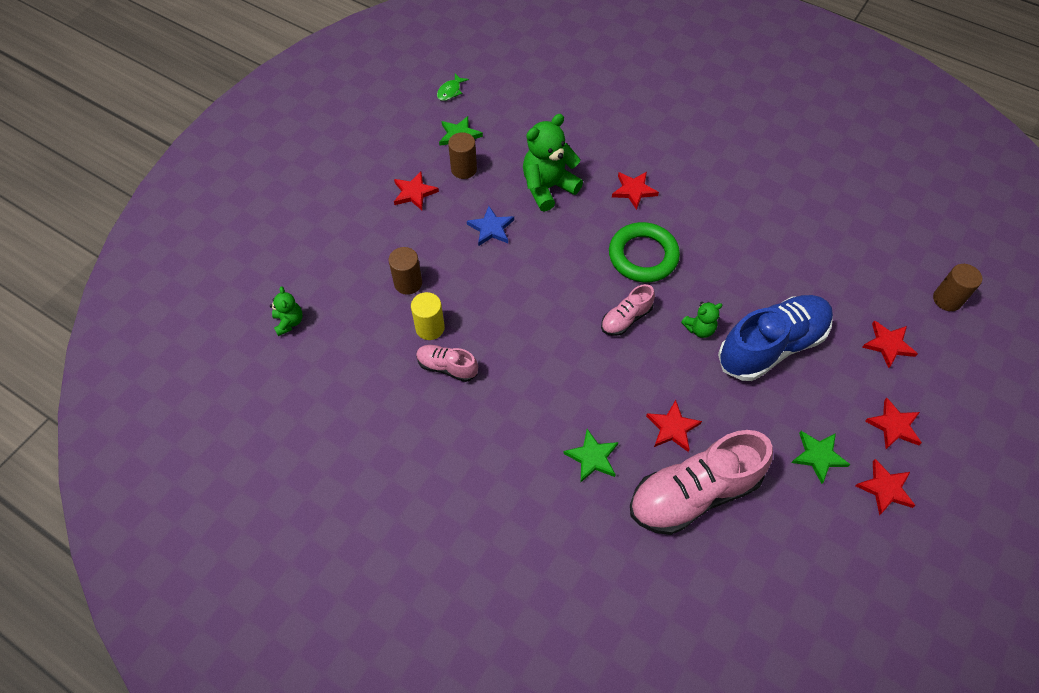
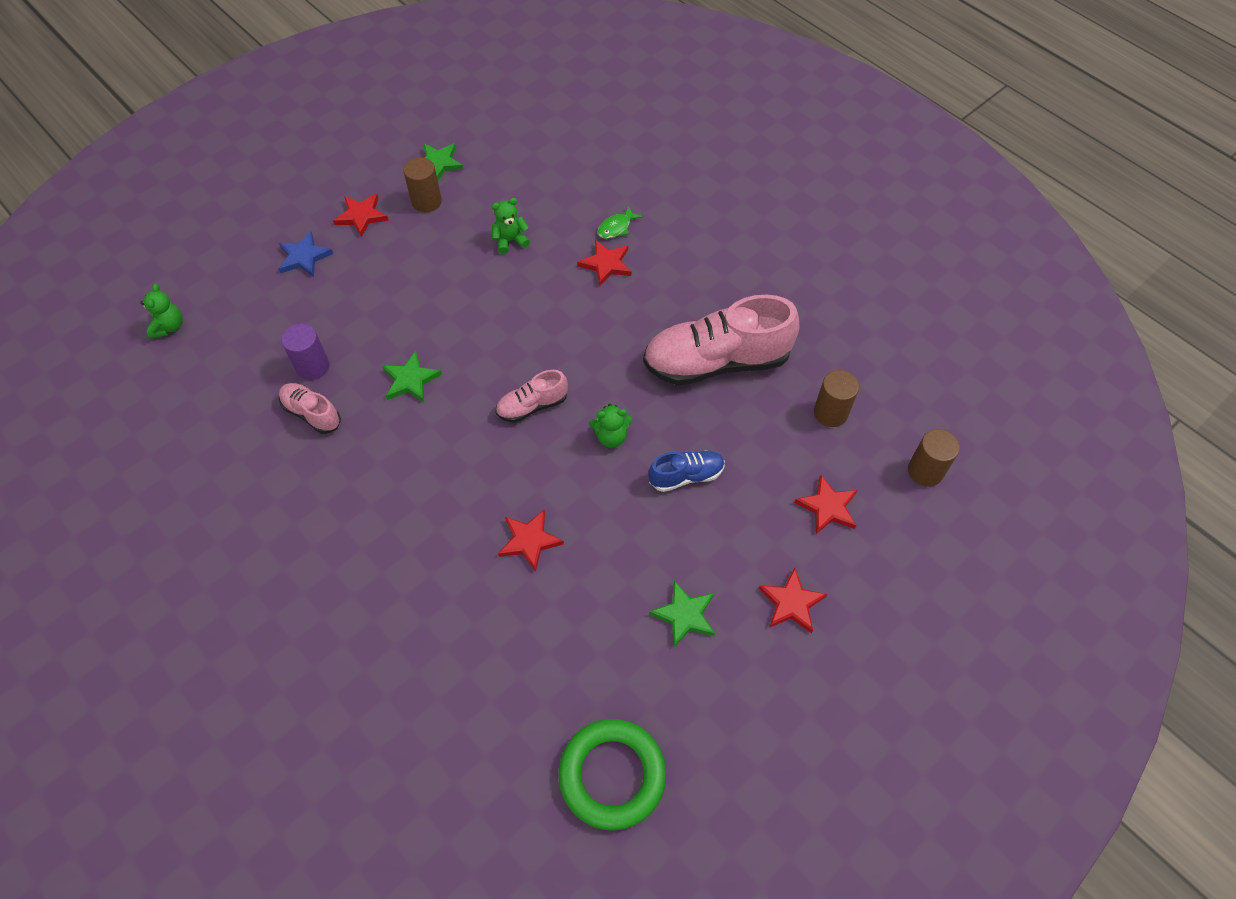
camera: 15 degrees right, 0 degrees up
brown cylinder [389,247,422,295] -> brown cylinder moved to [814,370,859,427]
yellow cylinder [411,292,445,340] -> purple cylinder [281,323,329,380]
green fish [437,74,469,101] -> green fish moved to [597,206,643,239]
blue star [467,206,514,246] -> blue star moved to [279,231,333,277]
green teddy bear [523,114,583,212] -> green teddy bear [491,198,530,254], size x0.52
green star [563,429,618,482] -> green star moved to [382,351,442,403]
green ring [609,222,680,282] -> green ring moved to [558,719,666,831]
pink shoe [630,430,773,535] -> pink shoe moved to [643,295,799,385]
blue shoe [718,295,833,381] -> blue shoe [648,450,725,492], size x0.49
red star [856,459,916,515] -> none

